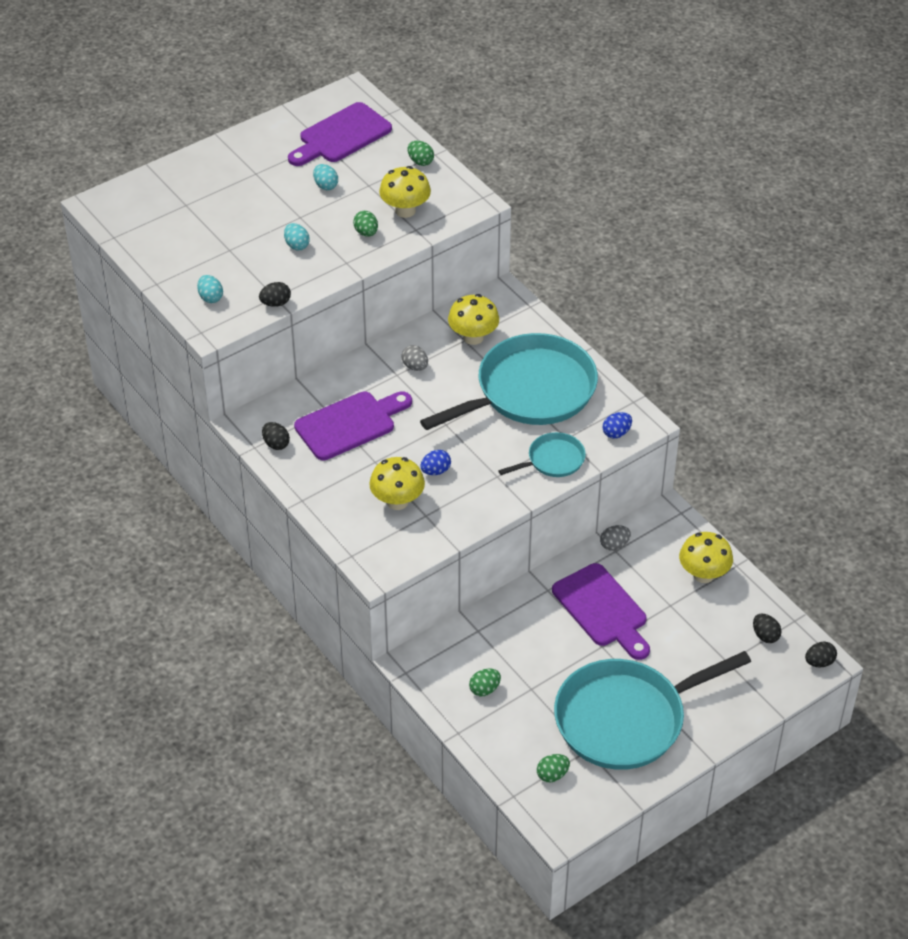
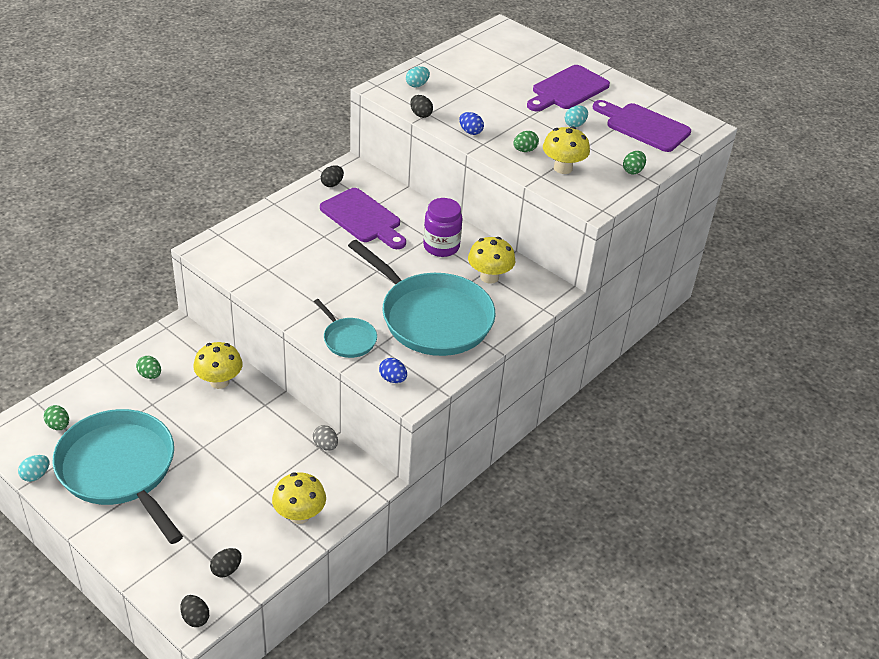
camera: 75 degrees right, 5 degrees down
turquoise egg [284,223,310,251] -> turquoise egg moved to [18,455,50,482]
yellow mushroom [369,457,425,510] -> yellow mushroom moved to [193,342,242,389]
grey egg [401,345,428,371] -> purple jar [423,198,463,257]
blue egg [420,450,451,475] -> blue egg moved to [459,112,484,135]
purple cutting board [552,563,650,660] -> purple cutting board moved to [527,65,610,111]

